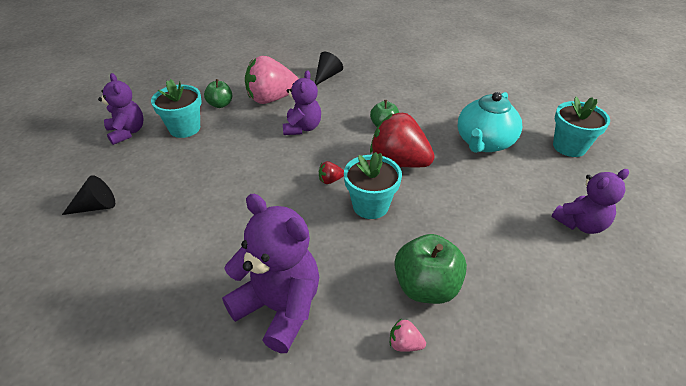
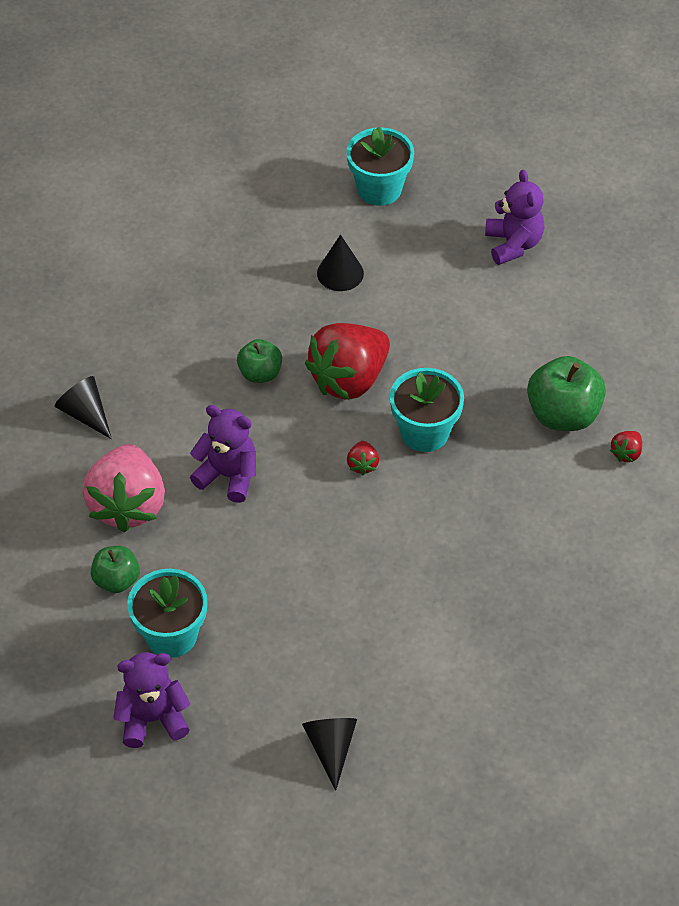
camera: 75 degrees left, 10 degrees up
purple teddy bear [222,194,319,353] -> none
pink strawberry [390,318,426,352] -> red strawberry [610,431,642,462]
turquoise teapot [458,92,522,153] -> black cone [317,234,364,291]

